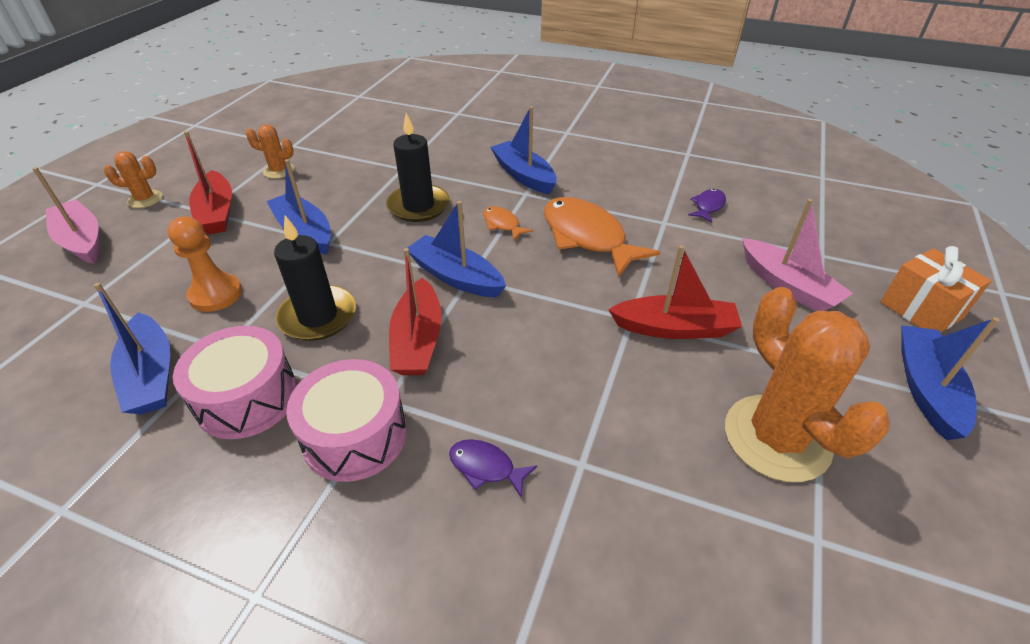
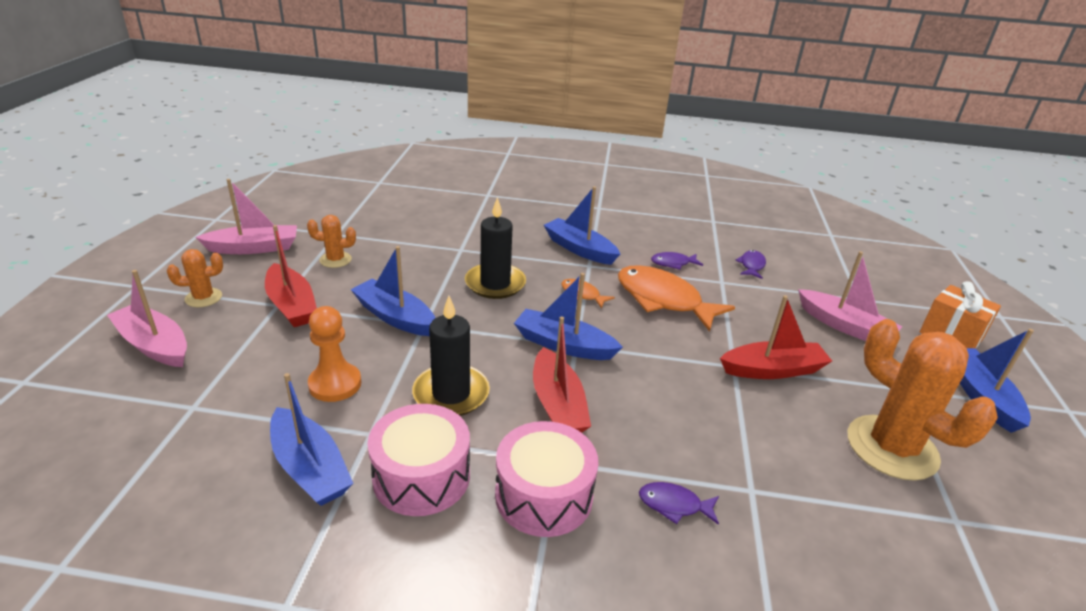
camera: 15 degrees left, 10 degrees down
none -> pink boat [196,179,297,254]
none -> purple fish [651,252,703,270]

